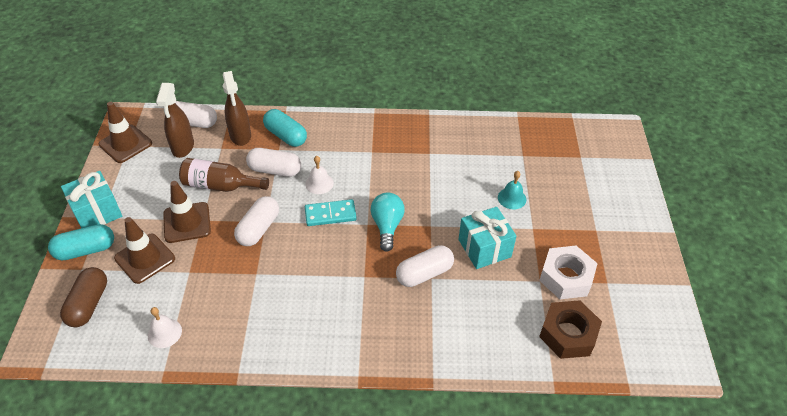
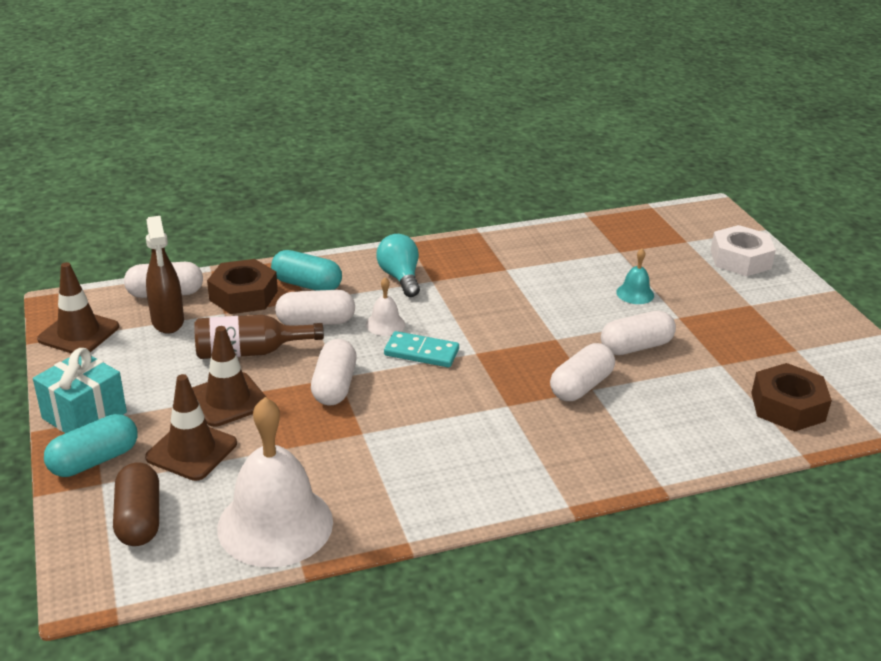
camera: 20 degrees left, 15 degrees down
white bell [148,307,182,348] -> white bell [217,397,333,567], size x2.29
brown spray bottle [223,71,251,146] -> brown nut [207,259,278,314]
turquoise domino [305,199,357,226] -> turquoise domino turned 45 degrees clockwise [384,331,459,368]
turquoise light bulb [371,193,405,252] -> turquoise light bulb moved to [376,234,420,297]
turquoise gift [458,207,516,269] -> white capsule [601,311,676,355]
white nut [539,246,598,299] -> white nut moved to [710,225,776,276]

